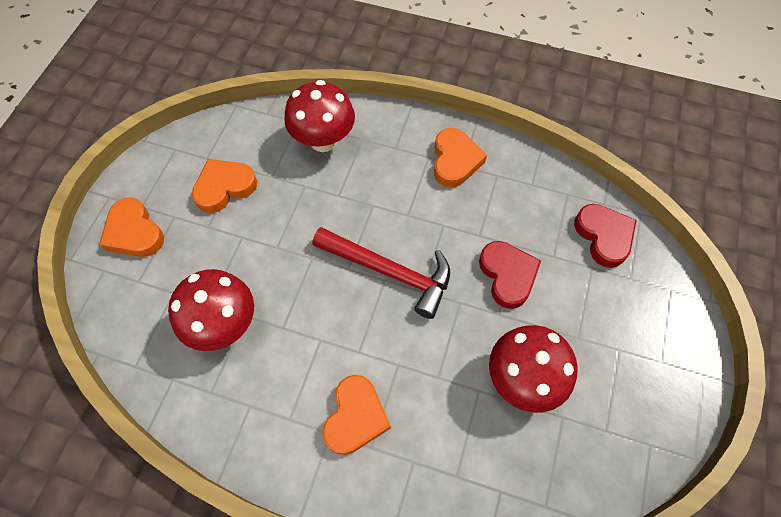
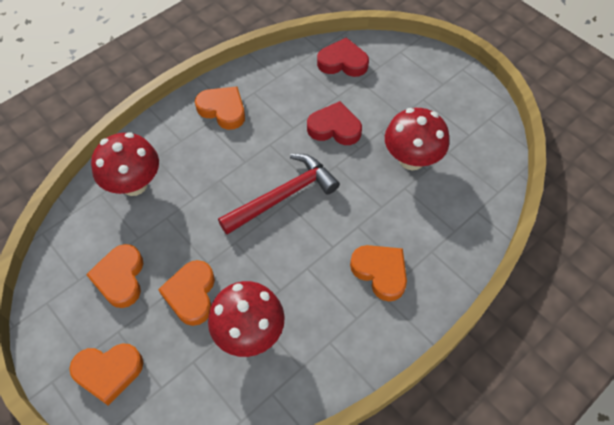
camera: 60 degrees left, 5 degrees down
none -> orange heart [158,260,215,326]

